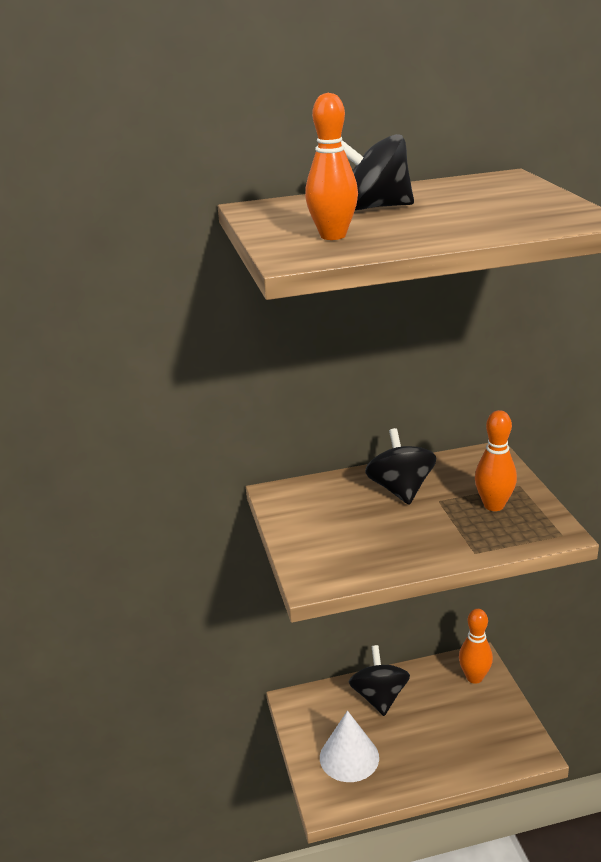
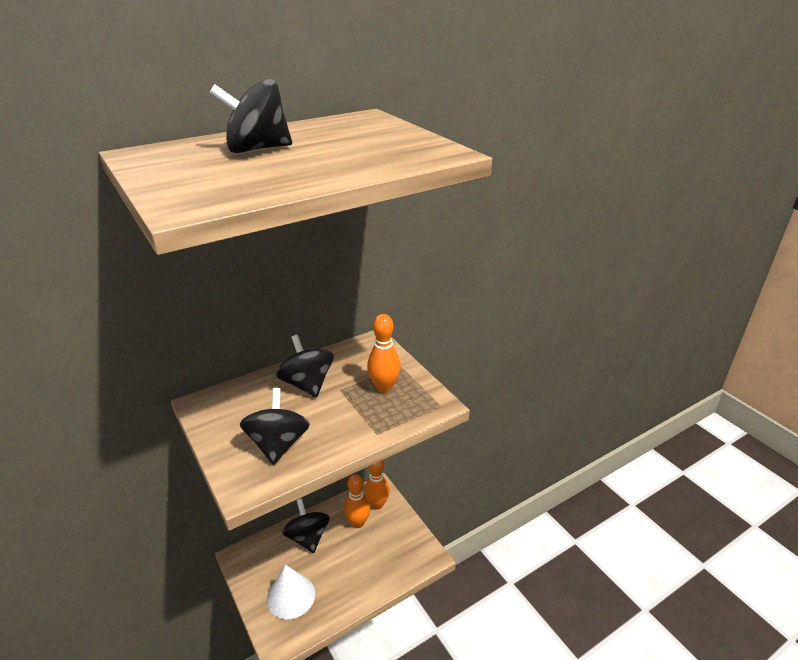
camera: 20 degrees left, 5 degrees up
orange bowling pin [305,93,358,240] -> orange bowling pin moved to [344,474,370,528]
none -> black spinning top [240,388,310,465]

